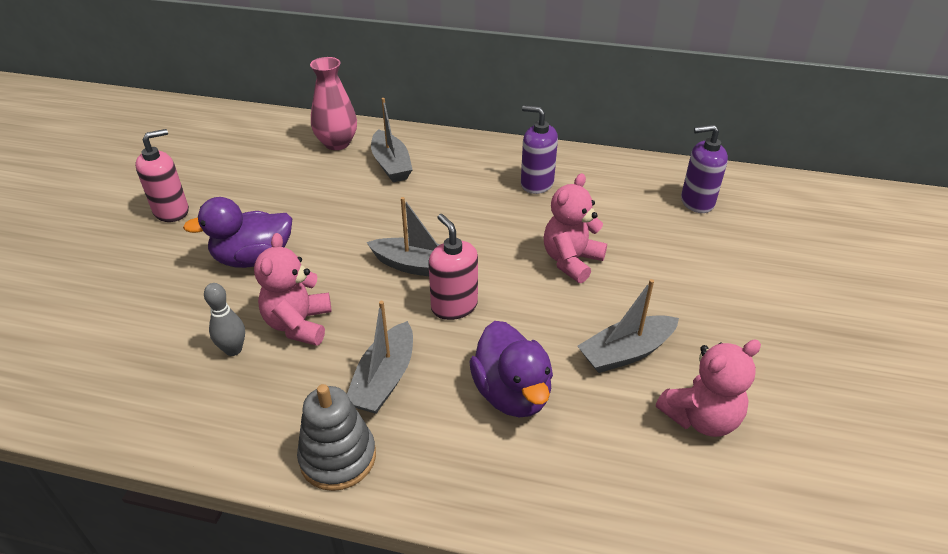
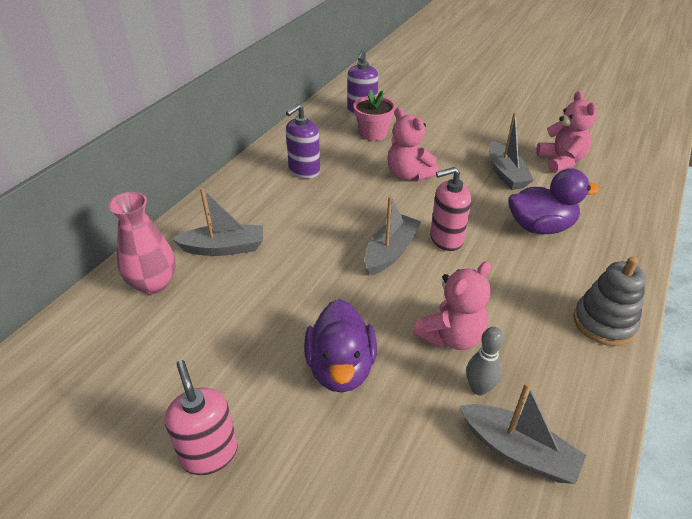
camera: 75 degrees left, 0 degrees up
pink teddy bear [254,233,332,346] -> pink teddy bear turned 60 degrees counterclockwise [413,261,491,350]
grey boat [347,301,413,414] -> grey boat moved to [460,382,586,484]
none -> pink flower pot [353,89,396,141]

